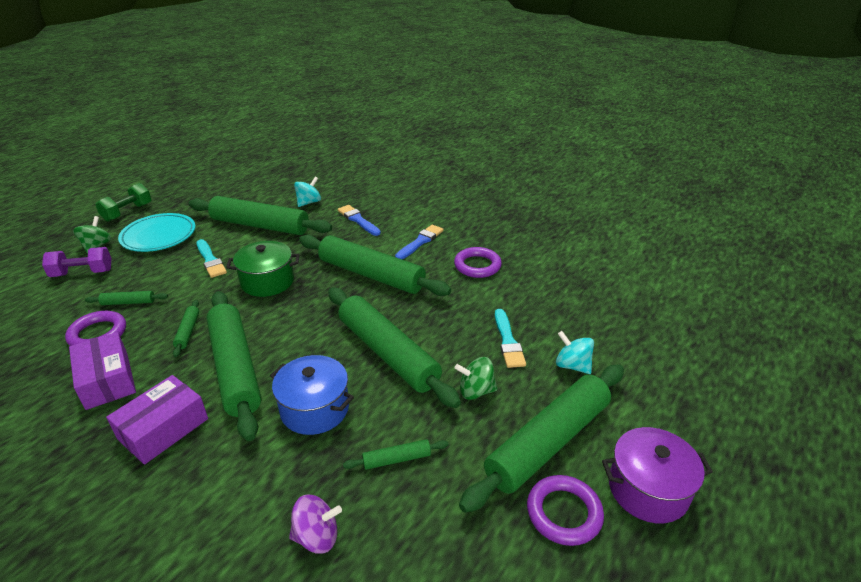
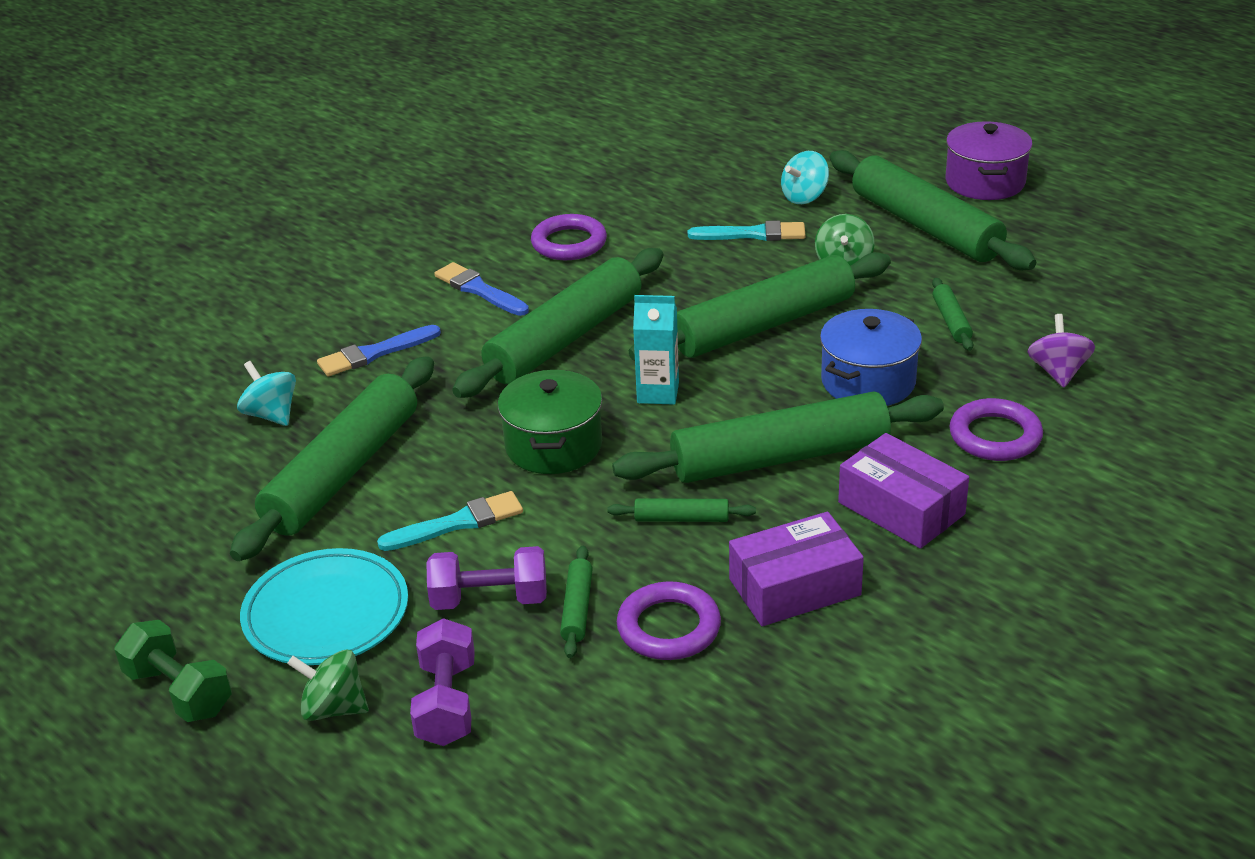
camera: 80 degrees left, 0 degrees up
purple ring [527,475,604,546] -> purple ring moved to [949,398,1043,461]
none -> purple dumbbell [427,546,547,610]
none -> turquoise carton [633,295,679,405]

